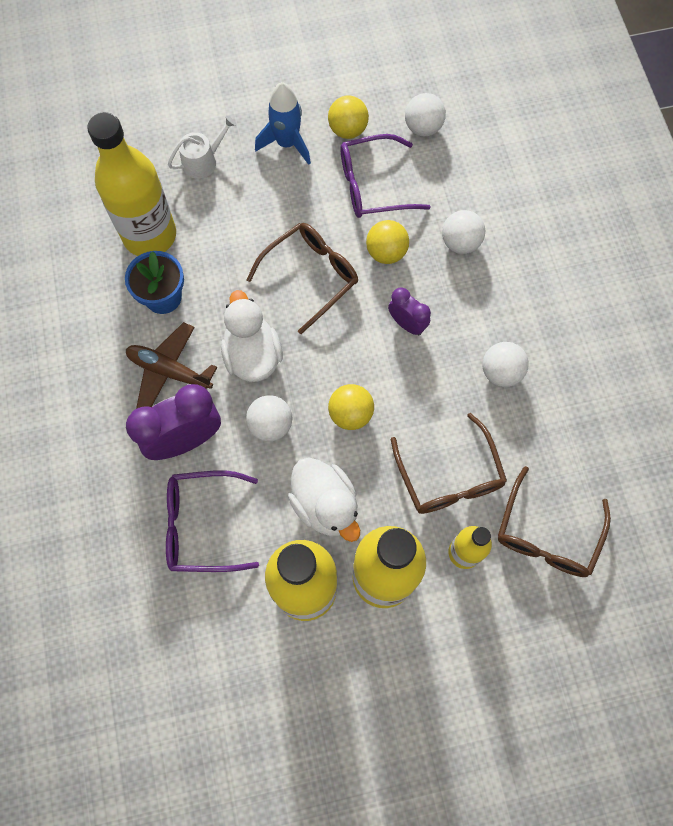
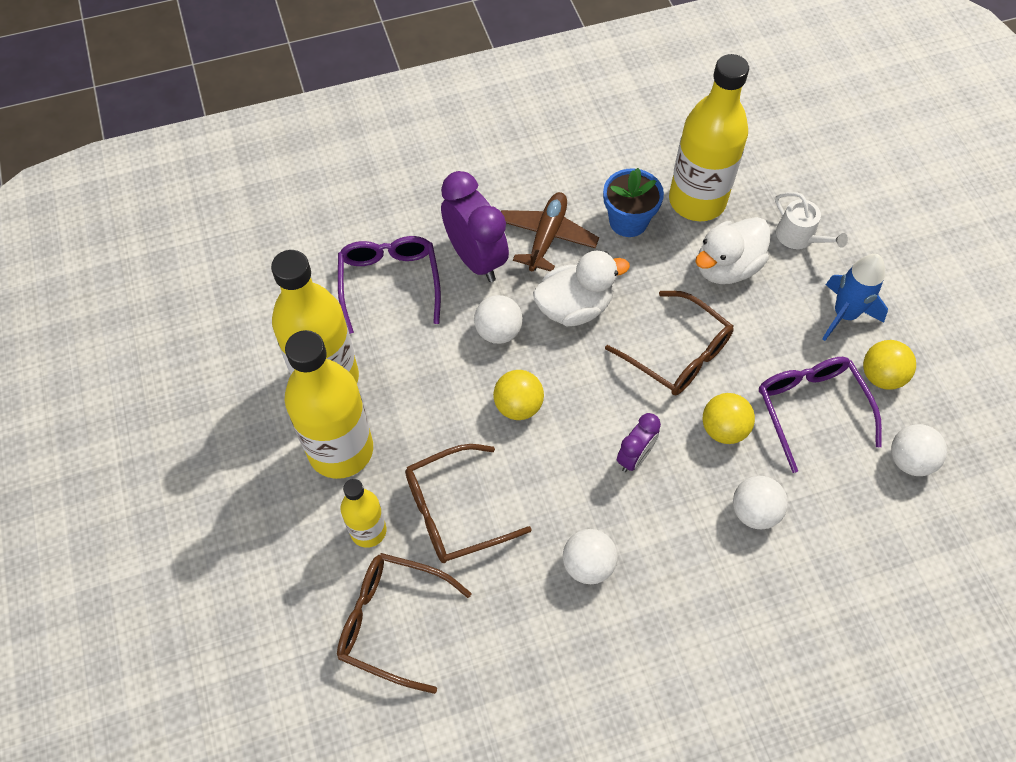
camera: 85 degrees right, 10 degrees down
white duck [288,457,360,542] -> white duck moved to [695,217,770,284]

